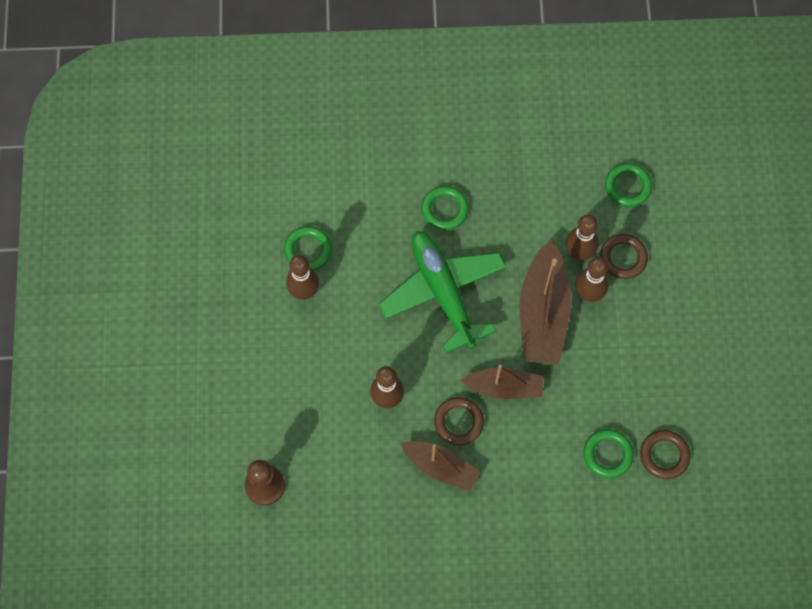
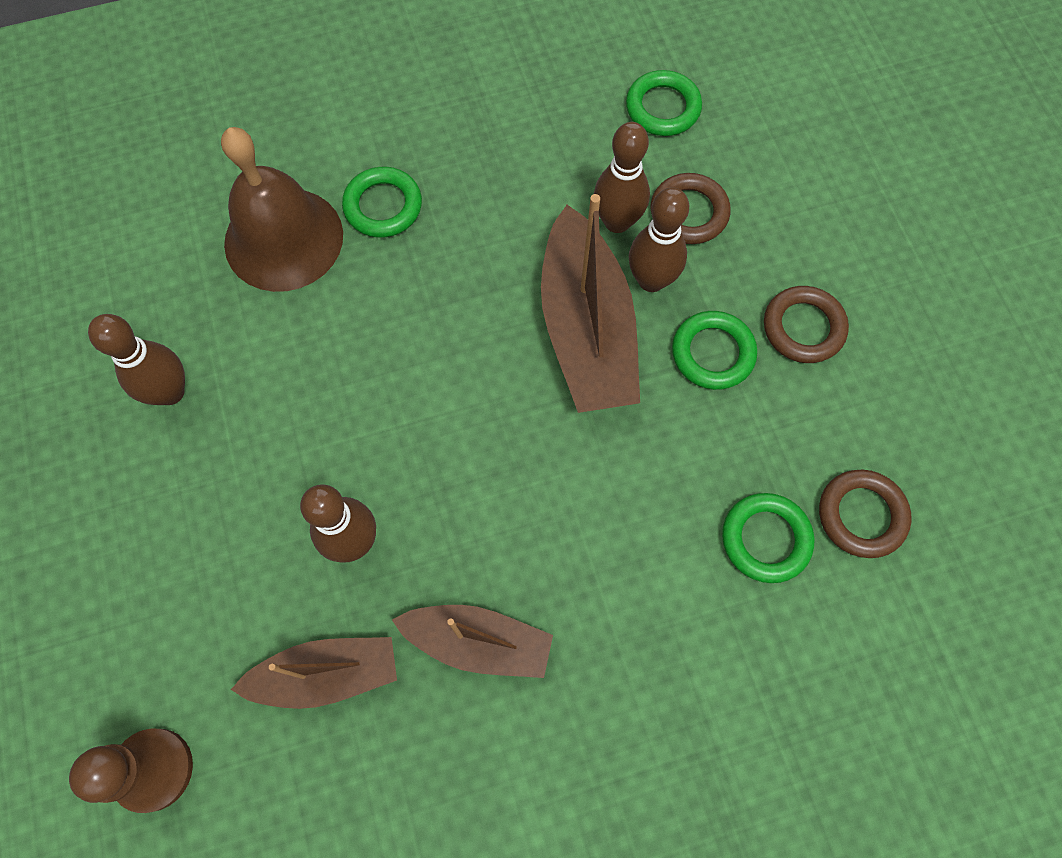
camera: 15 degrees left, 0 degrees up
green ring [284,226,332,270] -> green ring moved to [672,311,757,390]
green plane [378,231,507,353] -> none
brown ring [434,397,484,446] -> brown ring moved to [764,286,849,363]
brown boat [460,365,544,399] -> brown boat moved to [231,637,397,709]
none -> brown bell [221,127,343,292]

